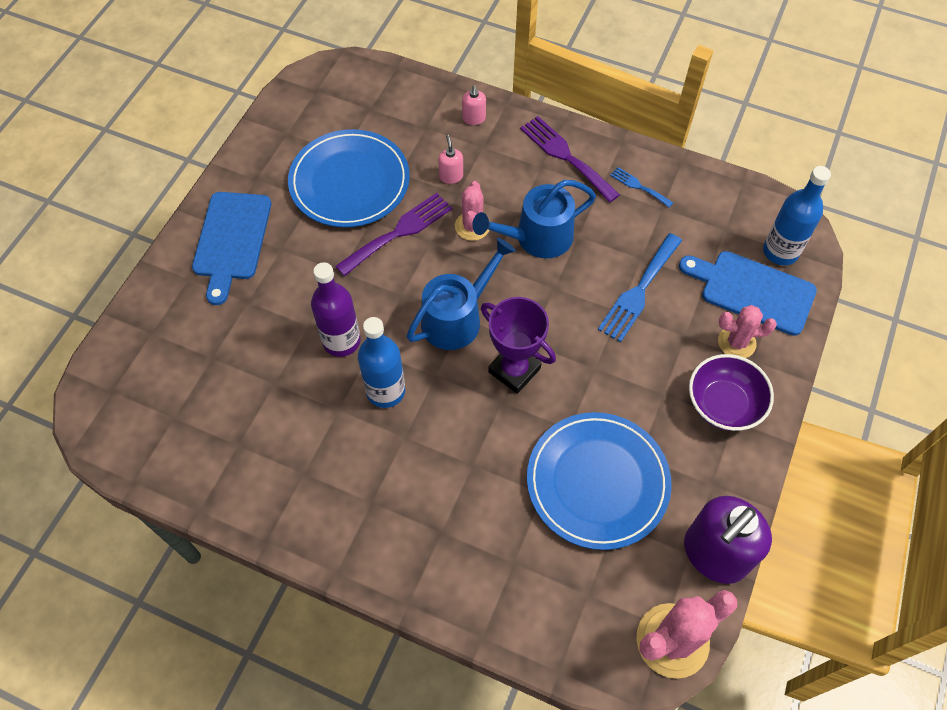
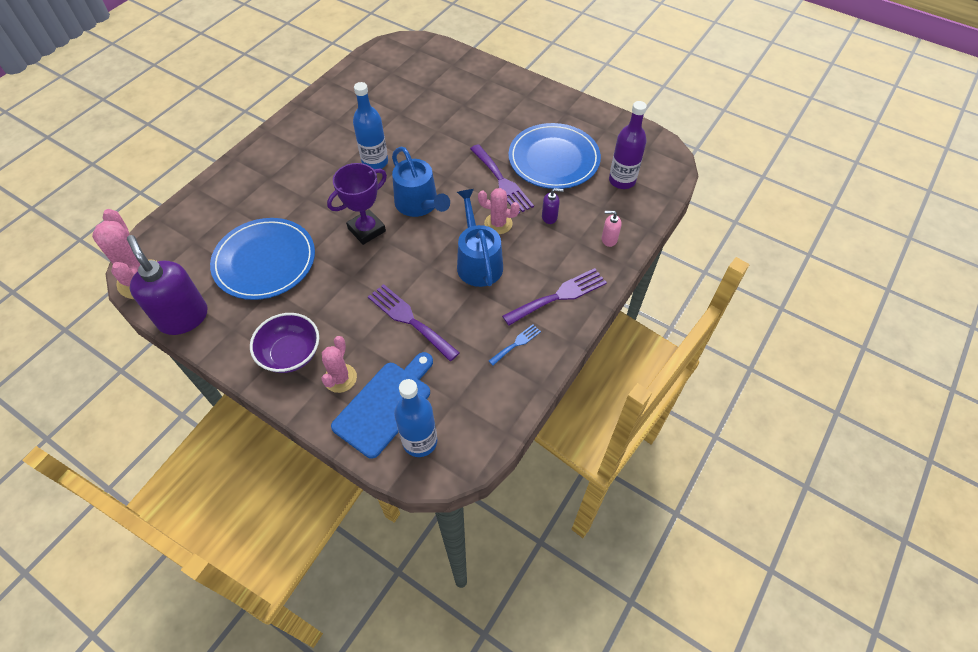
camera: 100 degrees right, 5 degrees down
blue cutting board [192,192,271,305] -> none
purple bottle [311,262,361,357] -> purple bottle moved to [609,101,647,189]
pink soap dispenser [438,135,463,184] -> purple soap dispenser [542,188,564,224]
blue fork [598,233,682,342] -> purple fork [368,284,460,361]

